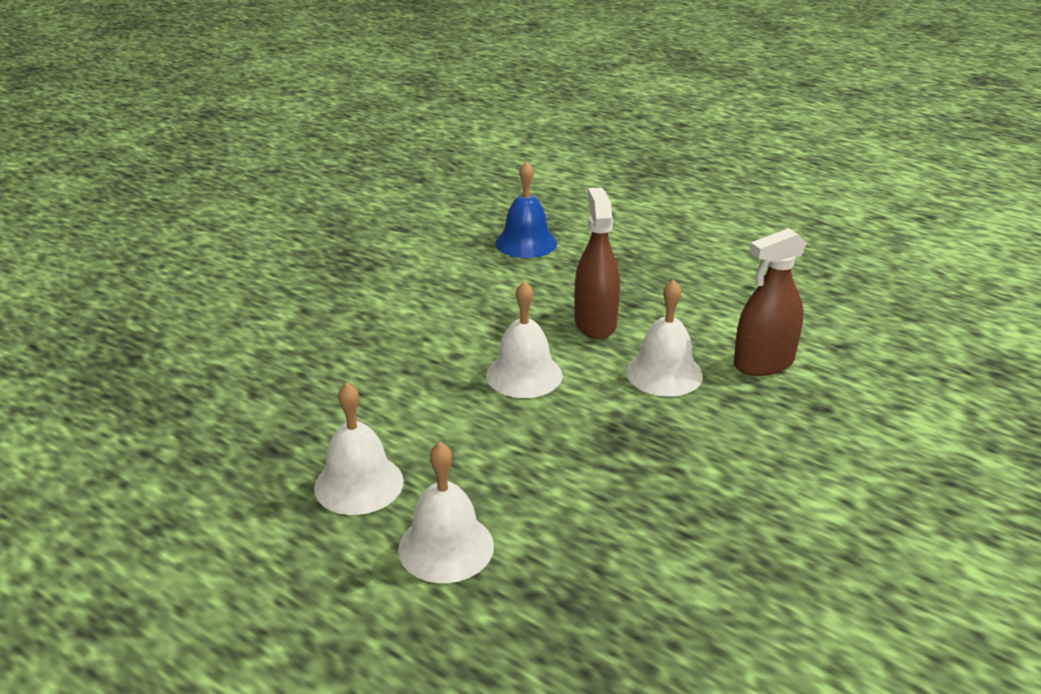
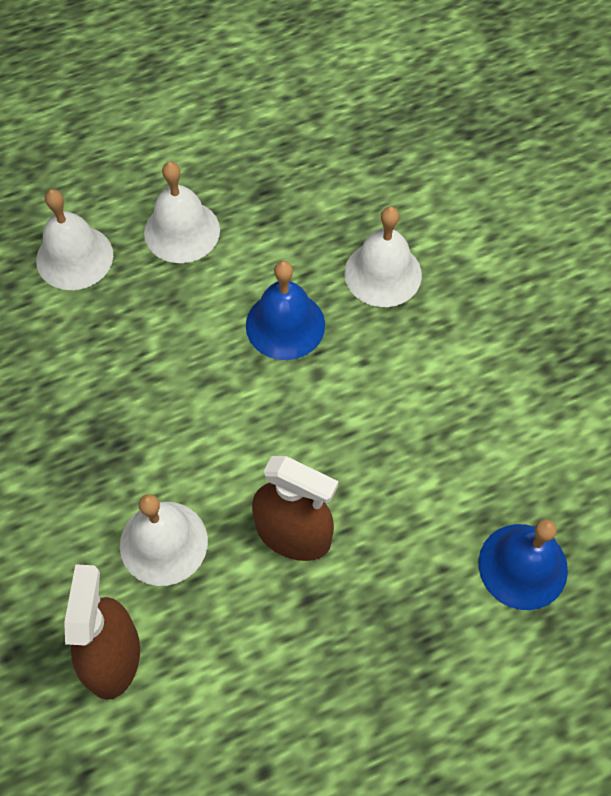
camera: 120 degrees right, 30 degrees up
white bell [486,281,563,398] -> white bell moved to [344,207,422,307]
none -> blue bell [246,261,325,360]

